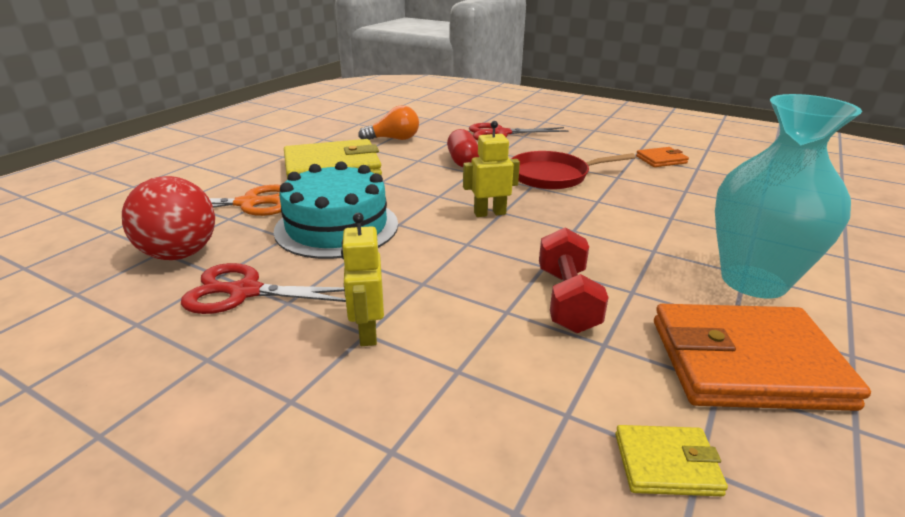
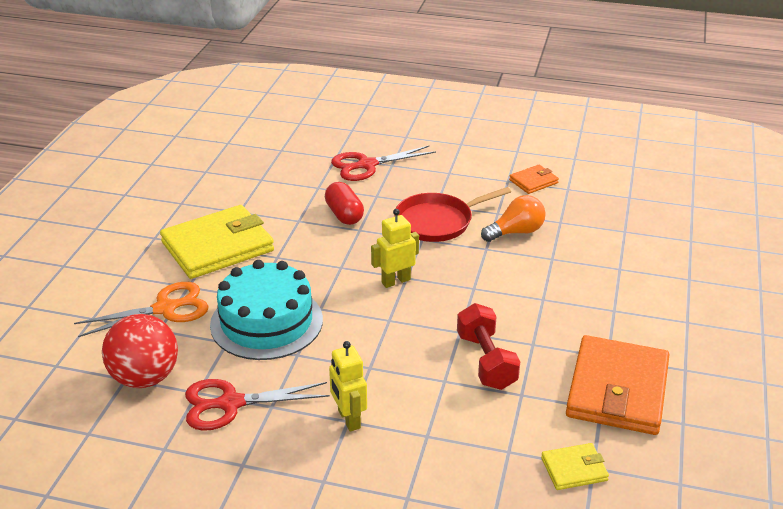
camera: 15 degrees left, 5 degrees up
orange light bulb [358,105,419,140] -> orange light bulb moved to [481,195,546,242]
orange wallet [654,304,871,411] -> orange wallet turned 60 degrees counterclockwise [566,335,669,435]
turquoise vase [715,94,862,299] -> none

